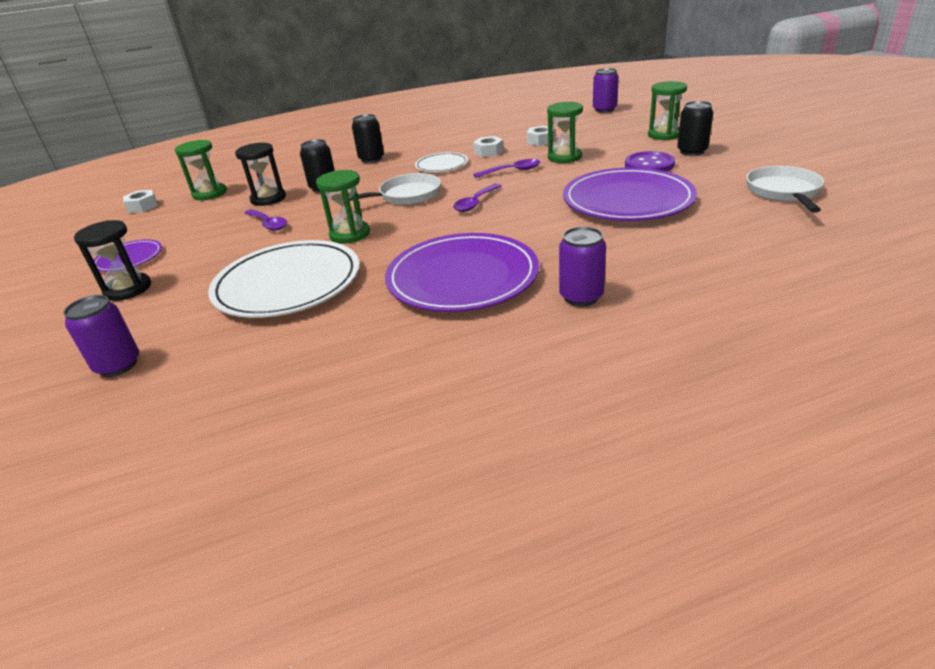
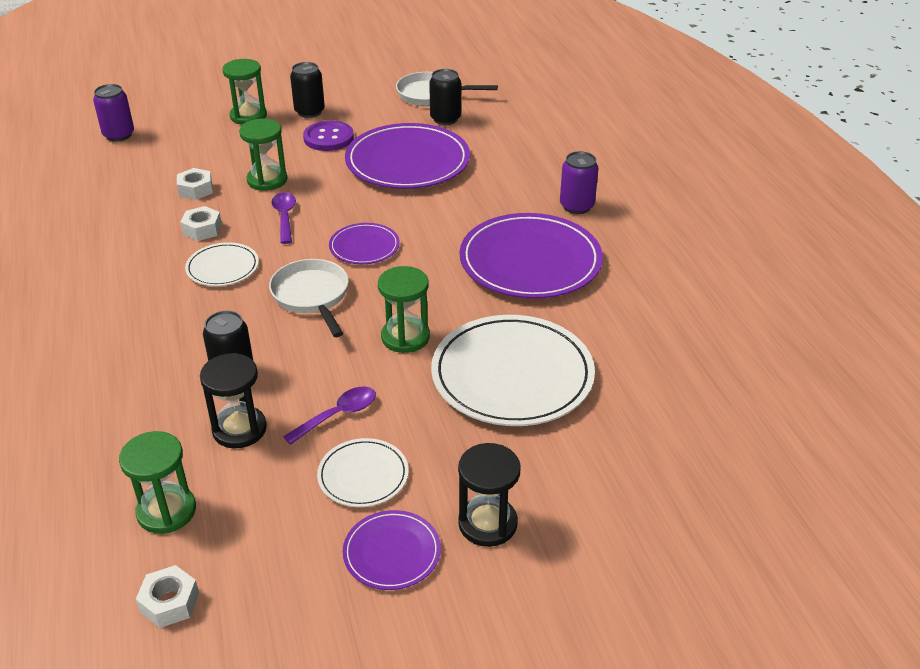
camera: 90 degrees left, 5 degrees up
purple can [63,295,139,377] -> none
black can [352,114,384,163] -> black can moved to [429,69,461,125]
purple spoon [453,184,501,212] -> purple plate [329,223,400,264]
none -> white plate [317,438,409,507]

